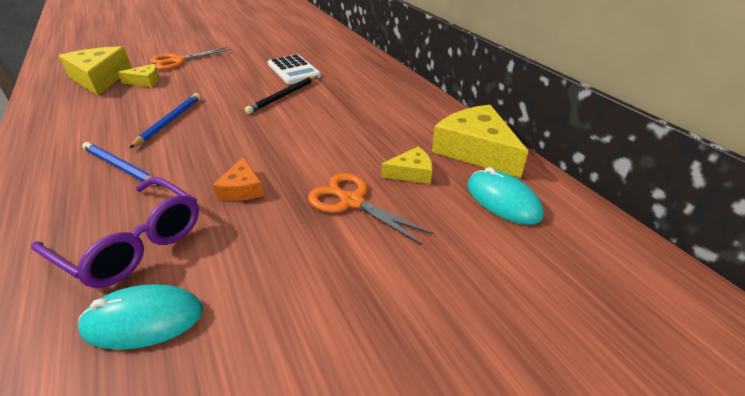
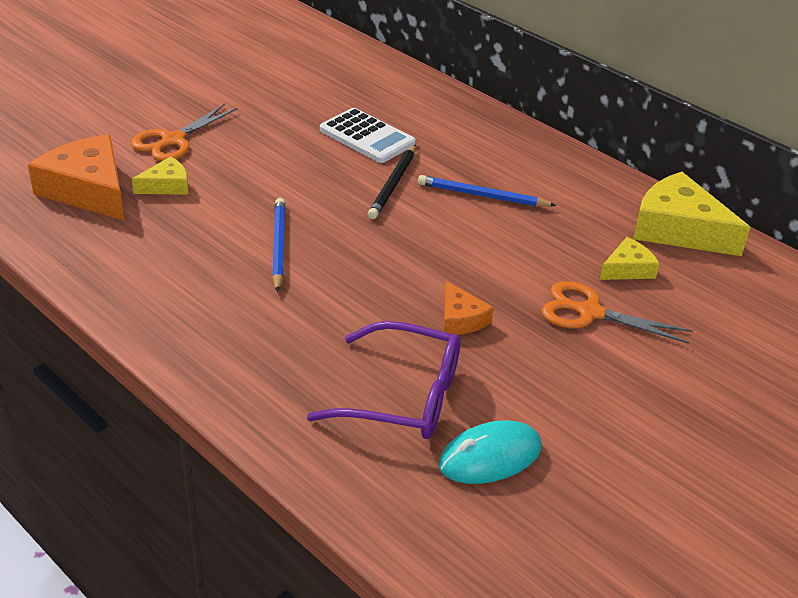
camera: 20 degrees left, 0 degrees up
yellow cheese [59,46,132,96] -> orange cheese [28,134,125,221]
blue pencil [82,142,161,186] -> blue pencil moved to [418,175,556,207]
turquoise mouse [467,167,543,225] -> none

